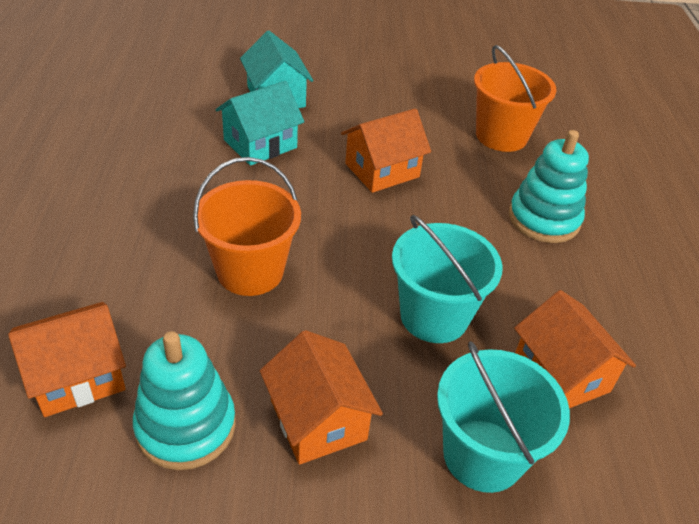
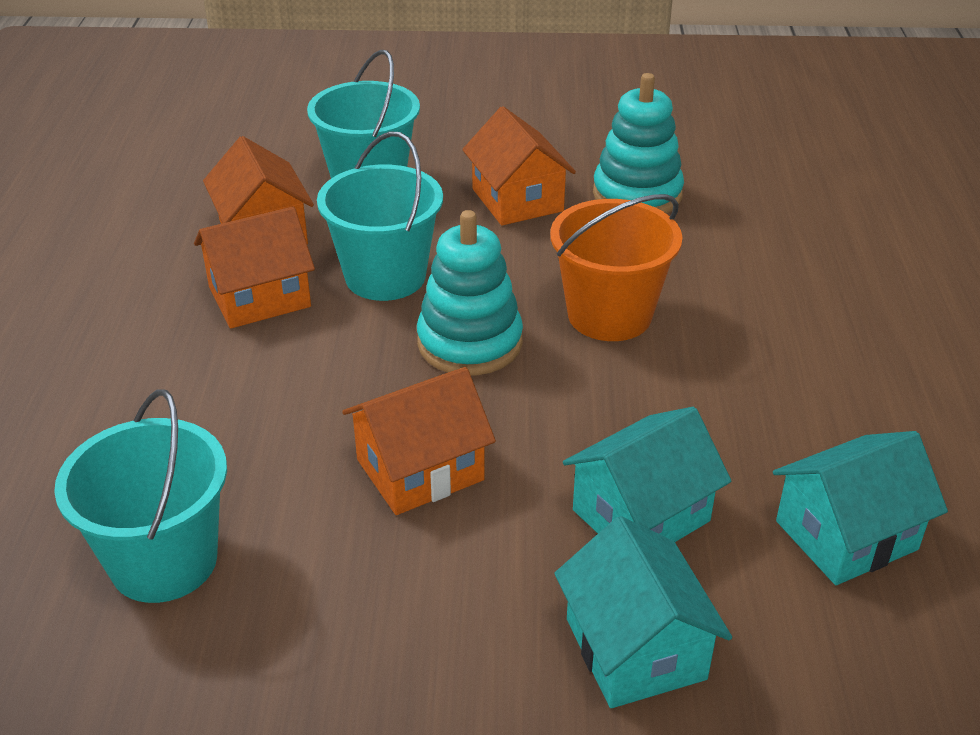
camera: 175 degrees left, 5 degrees down
orange house [8,302,126,417] -> orange house moved to [194,207,315,328]
orange bucket [474,45,556,152] -> turquoise bucket [54,389,227,603]
turquoise stacking toy [509,130,589,243] -> turquoise stacking toy moved to [417,210,523,375]
none -> turquoise house [773,431,948,585]

